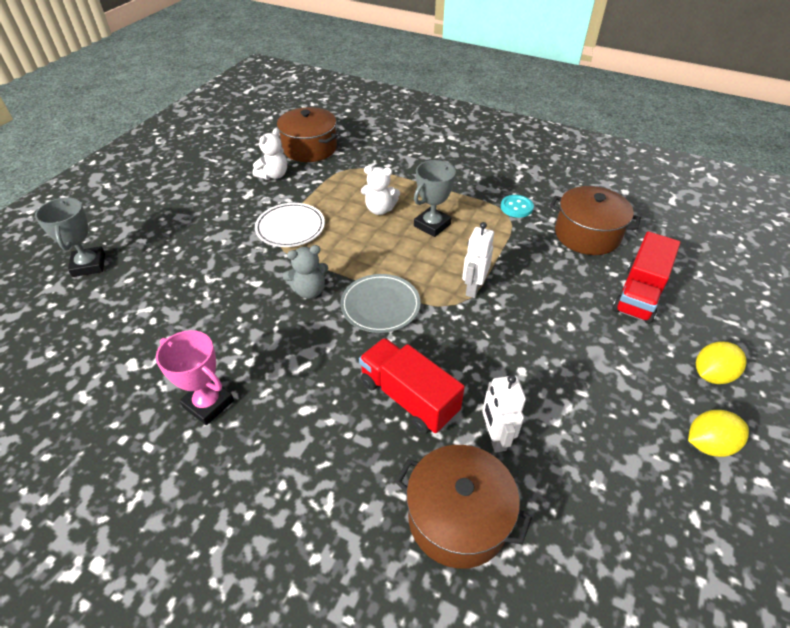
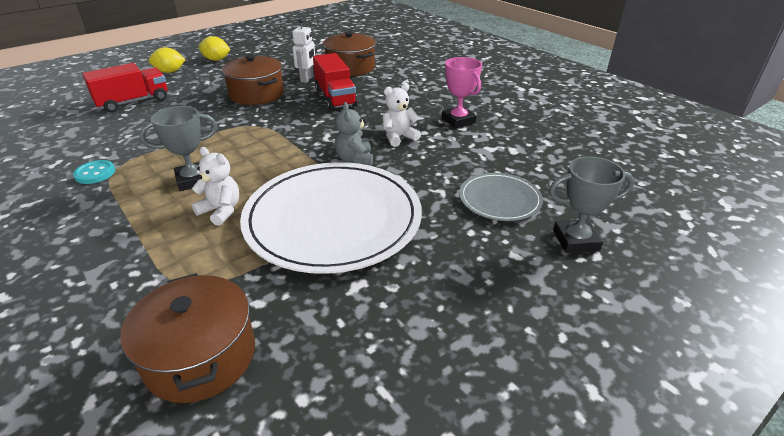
camera: 155 degrees left, 10 degrees down
grey trophy [35,197,105,277] -> grey trophy turned 75 degrees clockwise [549,156,634,253]
white teddy bear [253,128,287,180] -> white teddy bear moved to [382,83,421,147]
white plate [255,203,325,247] -> white plate [240,162,422,274], size x2.04
grey teddy bear [282,245,328,299] -> grey teddy bear turned 105 degrees counterclockwise [335,102,373,166]
grey plate [340,274,421,333] -> grey plate moved to [459,173,543,221]
white robot [462,222,494,298] -> none
brown pot [550,186,641,255] -> brown pot moved to [222,55,284,105]

